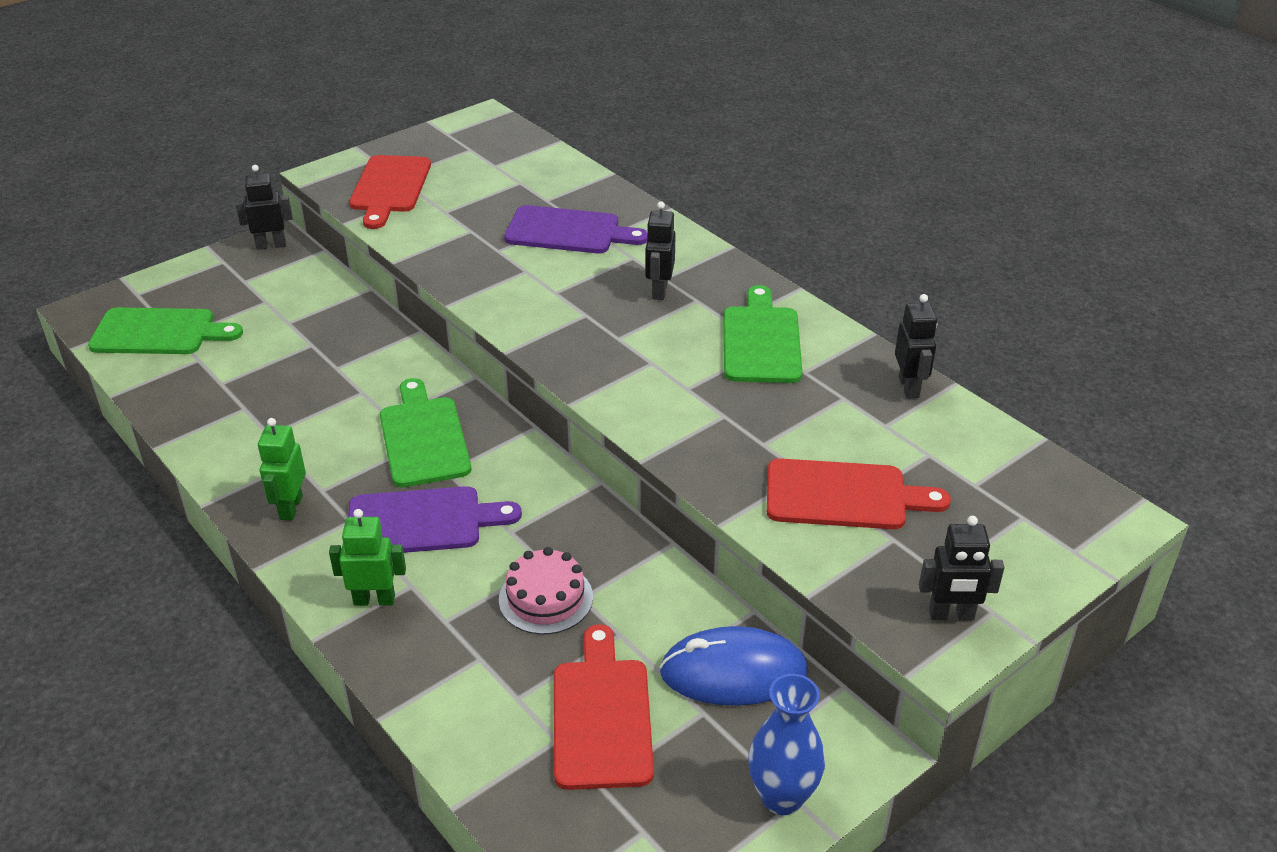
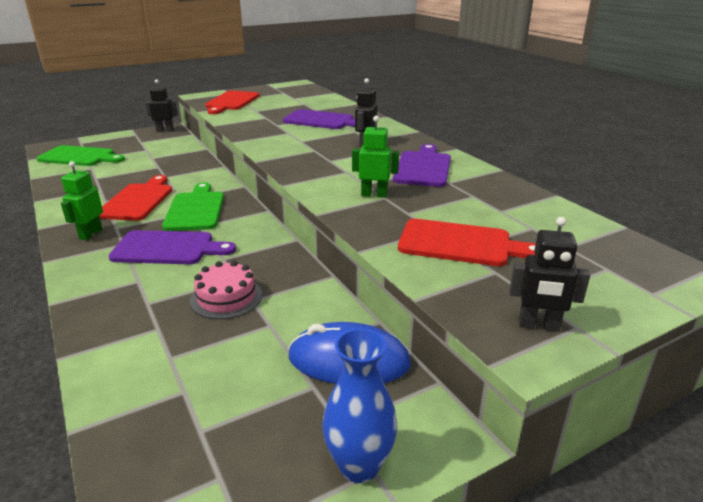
camera: 10 degrees right, 10 degrees down
green robot [329,509,406,606] -> green robot moved to [352,116,399,198]
red cutting board [554,624,654,790] -> red cutting board moved to [99,175,172,221]
green cutting board [724,285,802,383] -> purple cutting board [393,144,451,187]
black robot [895,294,937,399] -> none

